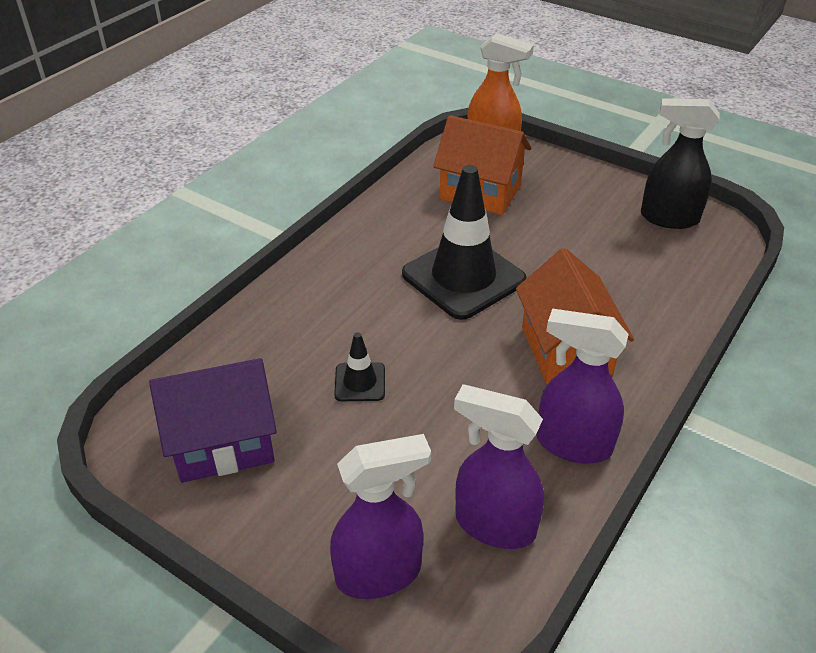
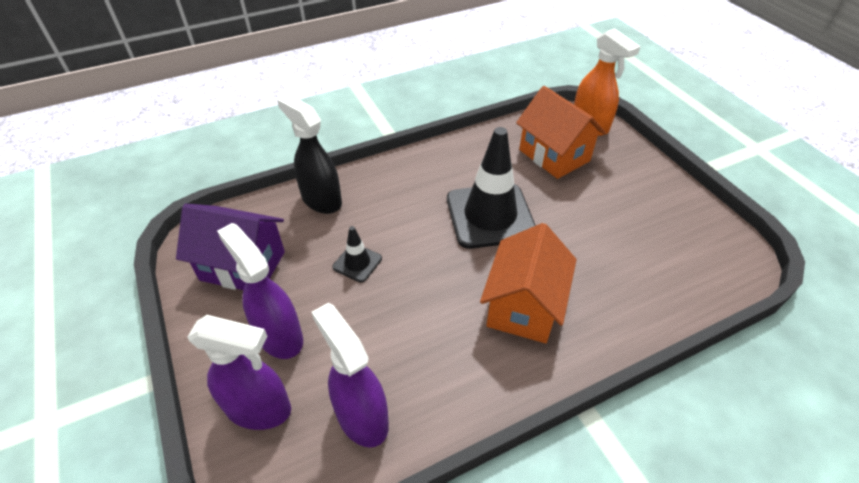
camera: 30 degrees right, 5 degrees up
purple spray bottle [536,308,629,464] -> purple spray bottle moved to [217,223,303,359]
black spray bottle [641,98,720,229] -> black spray bottle moved to [277,94,342,214]

